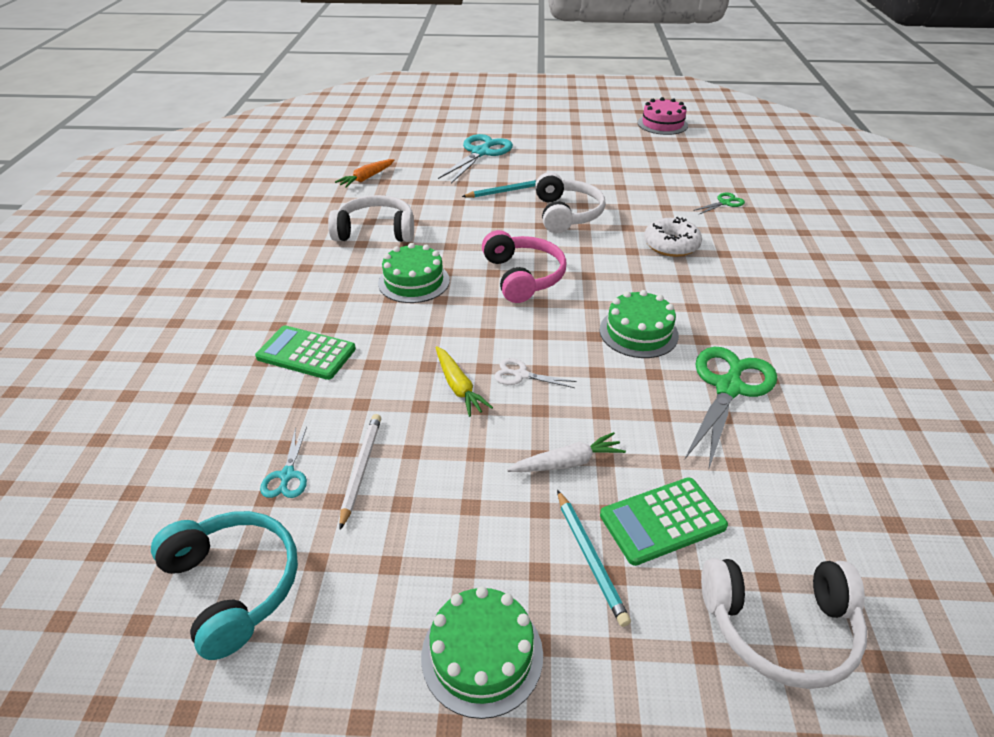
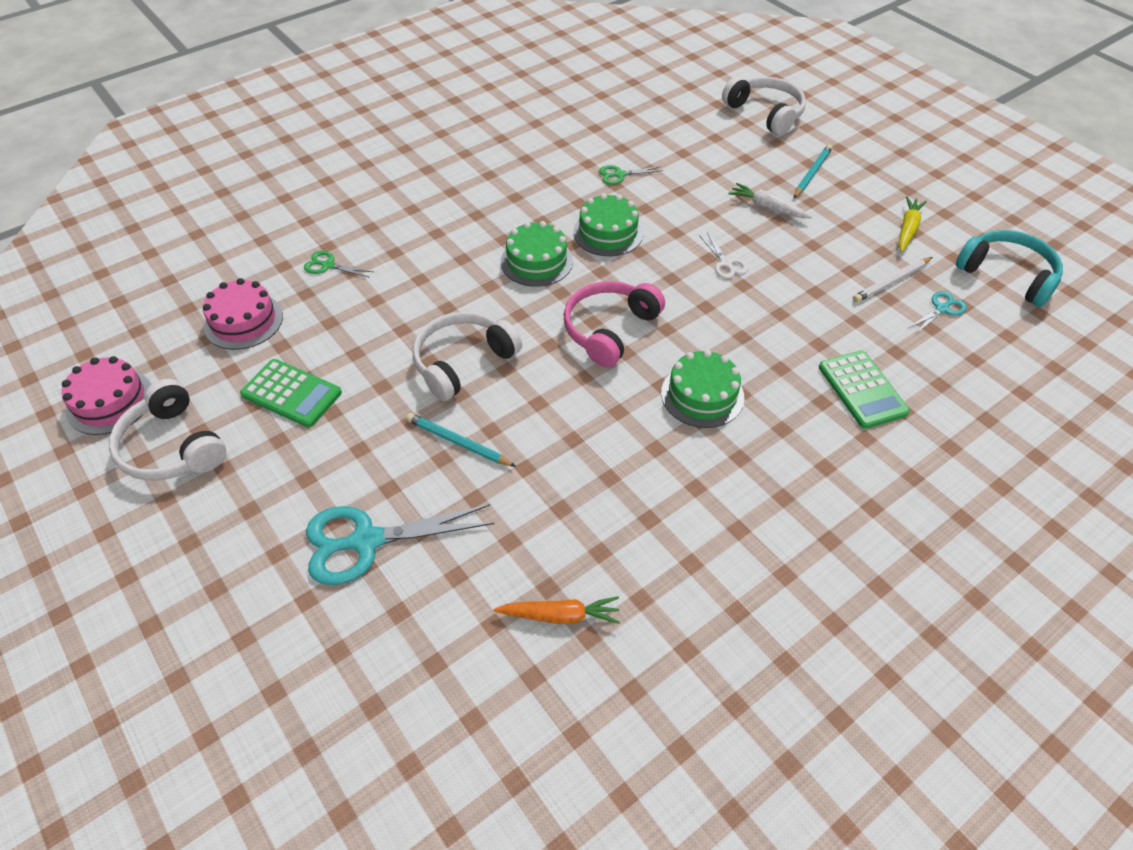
camera: 130 degrees left, 10 degrees up
turquoise headphones [151,511,298,660] -> turquoise headphones turned 120 degrees clockwise [956,230,1063,307]
white headphones [328,195,414,242] -> white headphones moved to [109,379,226,481]
green cake [421,586,543,719] -> green cake moved to [501,221,573,287]
yellow carrot [435,346,493,417] -> yellow carrot moved to [899,196,927,252]
green calculator [600,477,728,566] -> green calculator moved to [240,359,342,428]
white donut [644,217,702,257] -> none
green scissors [685,347,777,468] -> green scissors [599,165,663,185], size x0.48
none -> pink cake [203,278,283,350]

